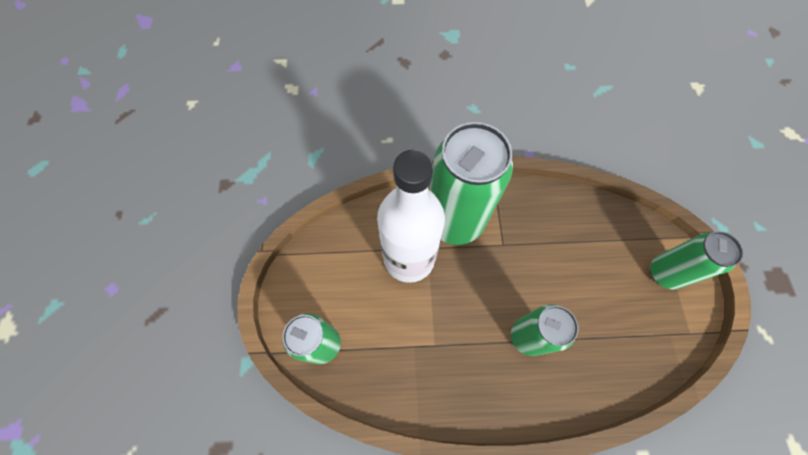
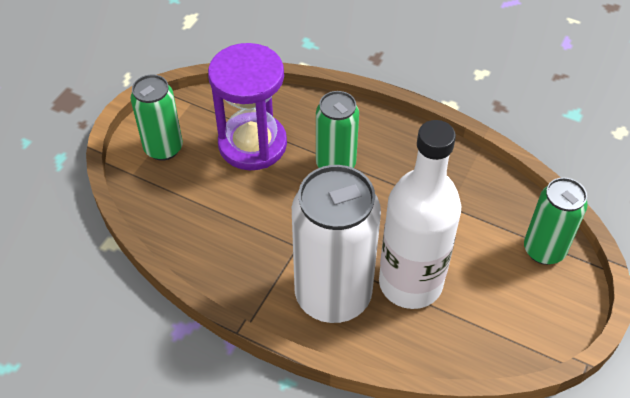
camera: 150 degrees left, 15 degrees down
green can [430,122,513,245] -> white can [292,165,381,323]
none -> purple hourglass [208,43,287,170]

